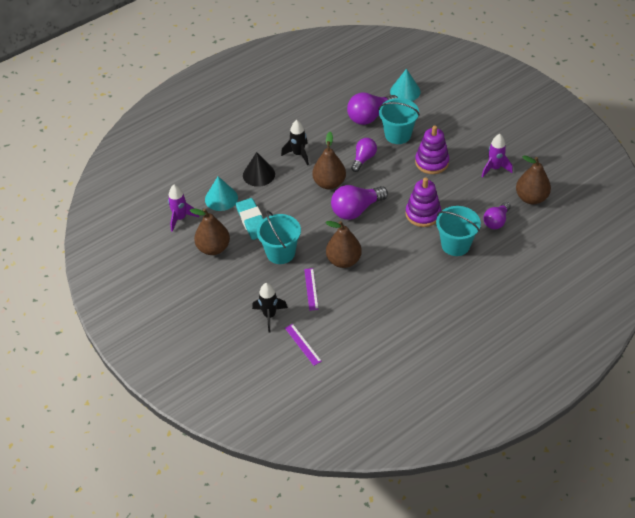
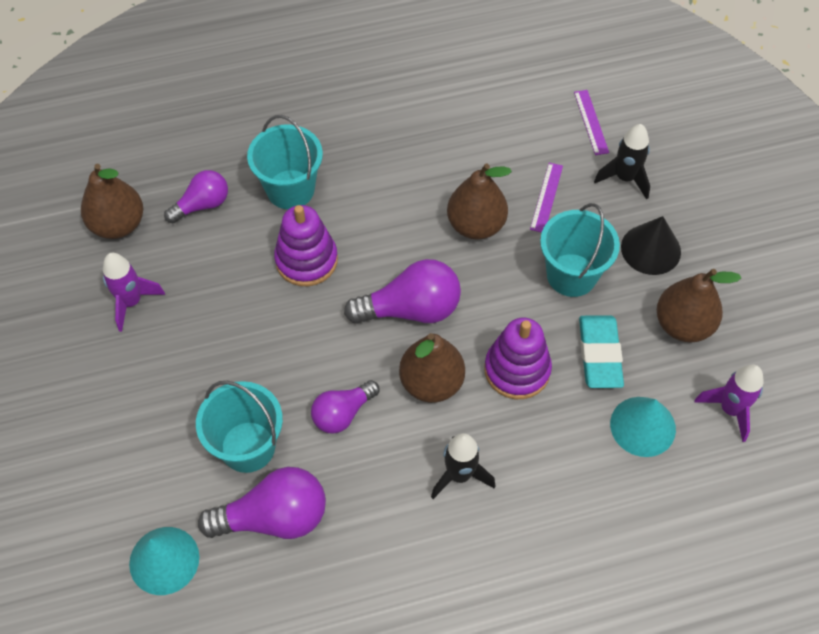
camera: 160 degrees left, 10 degrees up
black cone [243,152,275,187] -> black cone moved to [621,216,681,275]
purple stacking toy [415,125,449,174] -> purple stacking toy moved to [484,318,552,399]

